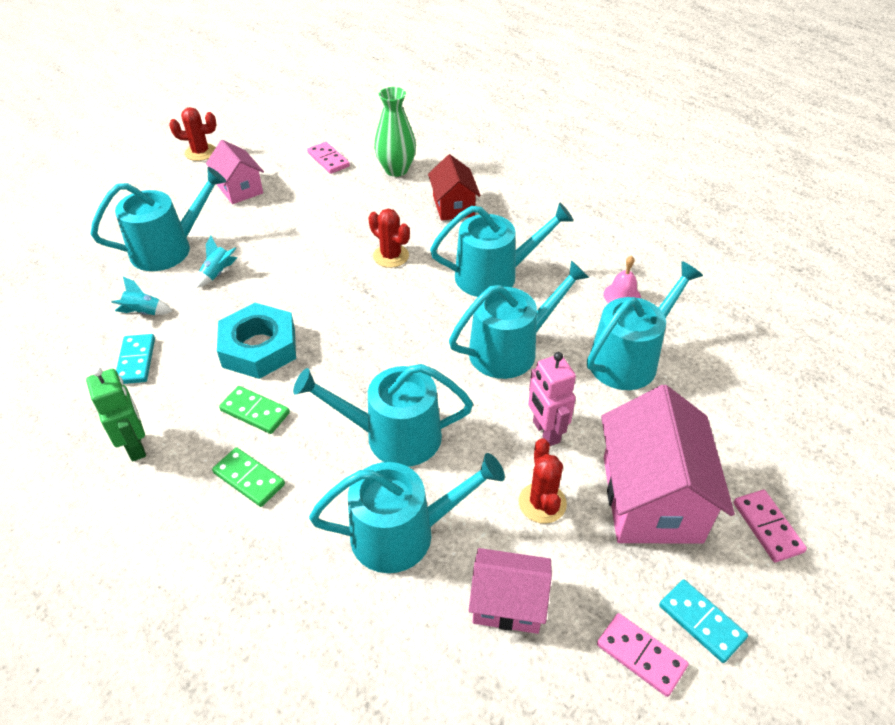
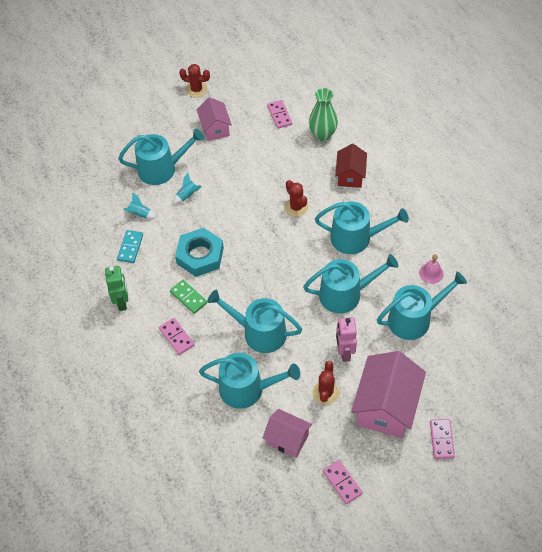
camera: 20 degrees right, 10 degrees up
green domino [212,447,285,507] -> pink domino [159,318,194,355]
turquoise domino [659,579,748,663] -> none

